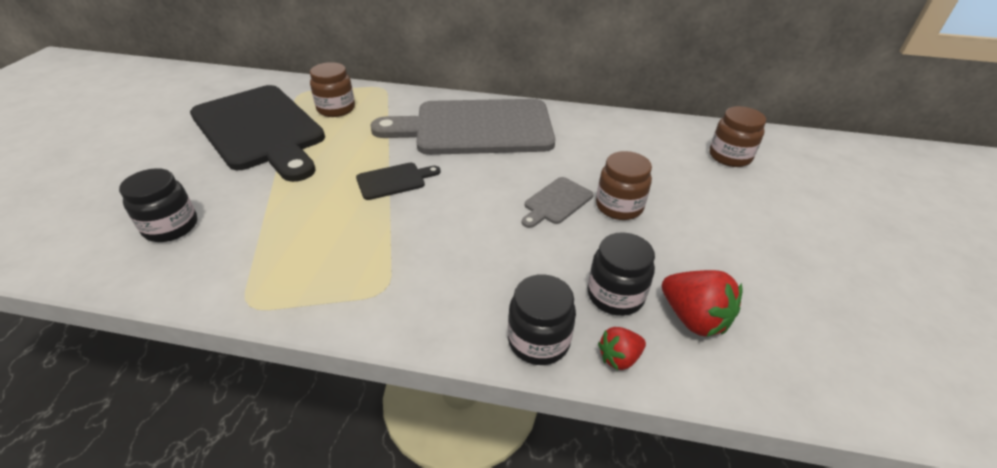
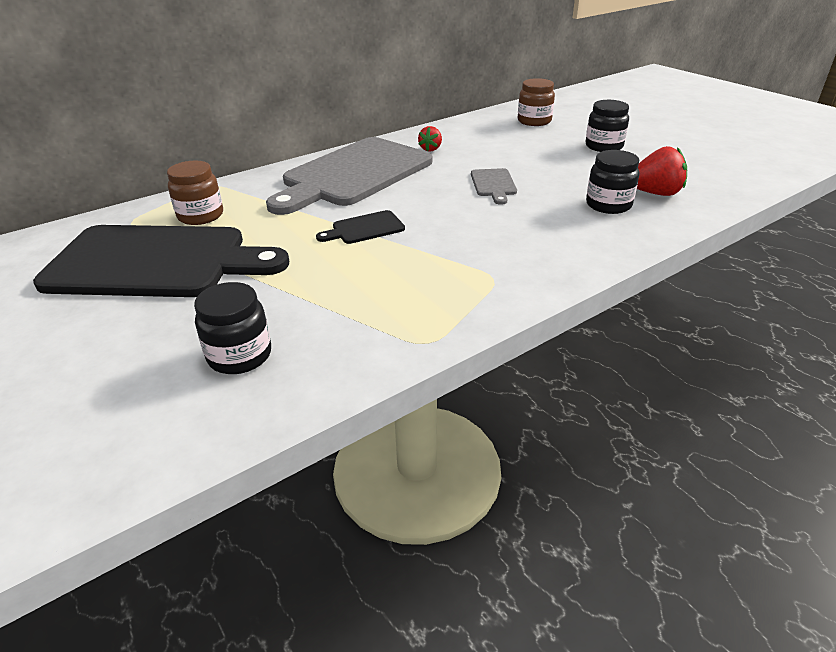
camera: 45 degrees left, 5 degrees down
black cutting board [356,163,441,200] -> black cutting board turned 135 degrees counterclockwise [316,210,405,244]
black jar [508,274,576,365] -> black jar moved to [585,100,629,152]
brown jar [596,151,652,220] -> none
red strawberry [598,327,646,370] -> red strawberry moved to [418,126,442,152]

